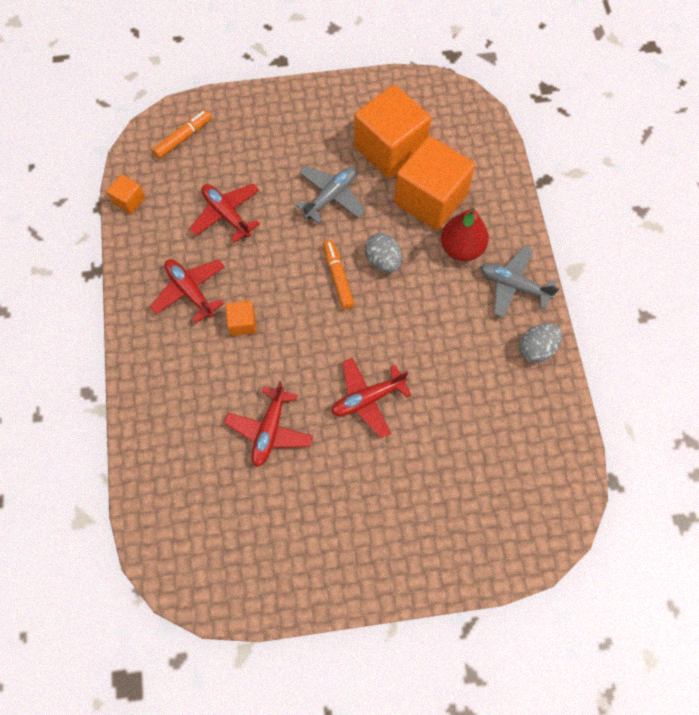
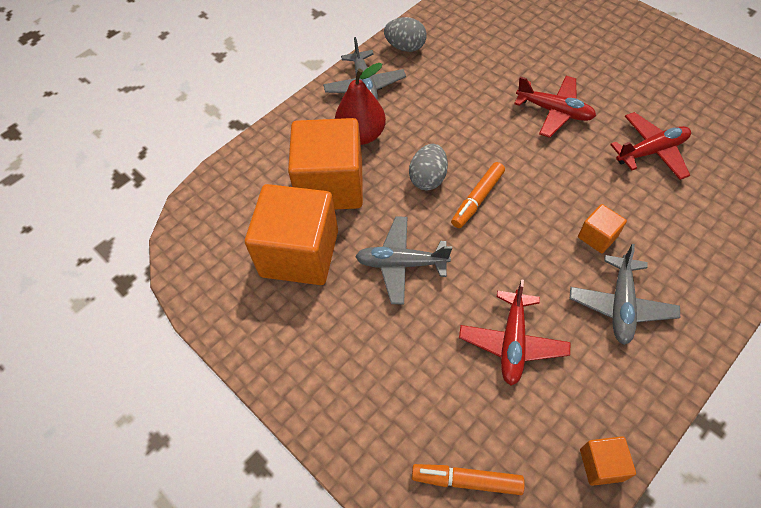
camera: 125 degrees left, 10 degrees down
red plane [150,259,225,323] -> grey plane [570,244,680,345]

